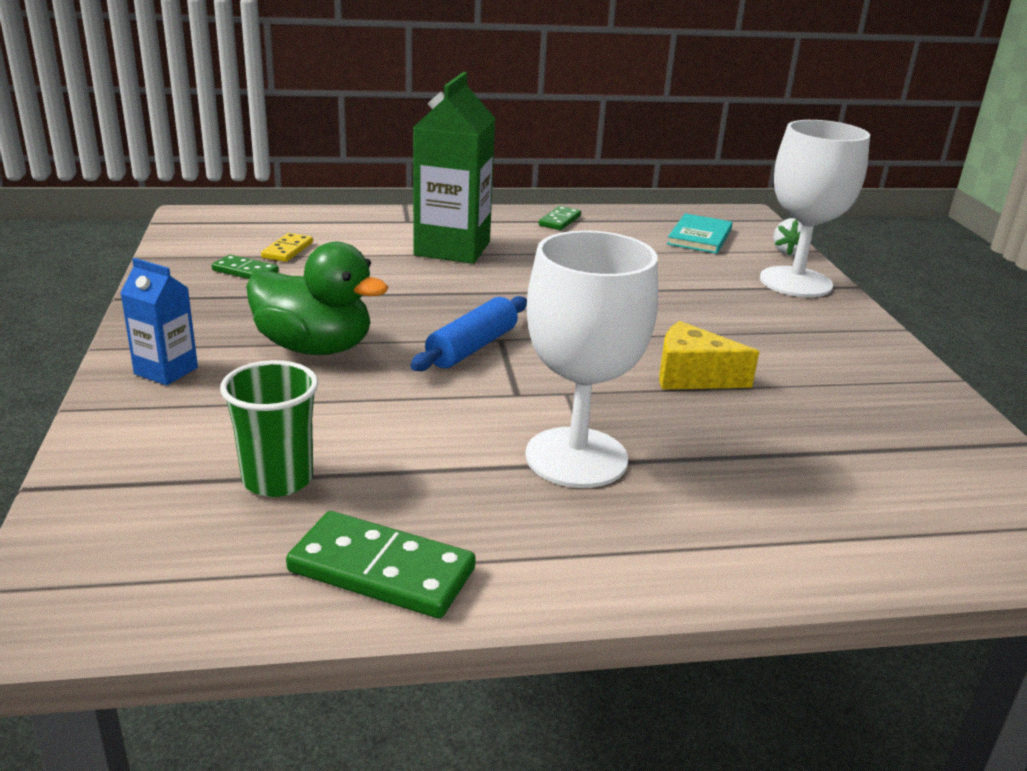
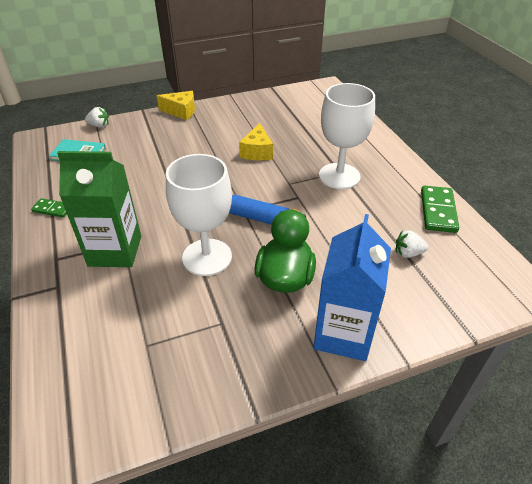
camera: 100 degrees left, 15 degrees up
blue carton [120,258,198,385] -> blue carton [313,214,391,361], size x1.91
green domino [212,255,279,279] -> none
green cup [220,360,318,497] -> white strawberry [396,230,428,258]
yellow domino [261,233,313,262] -> none
white goblet [760,120,870,297] -> white goblet moved to [166,154,232,276]
none -> yellow cheese [157,91,195,120]

